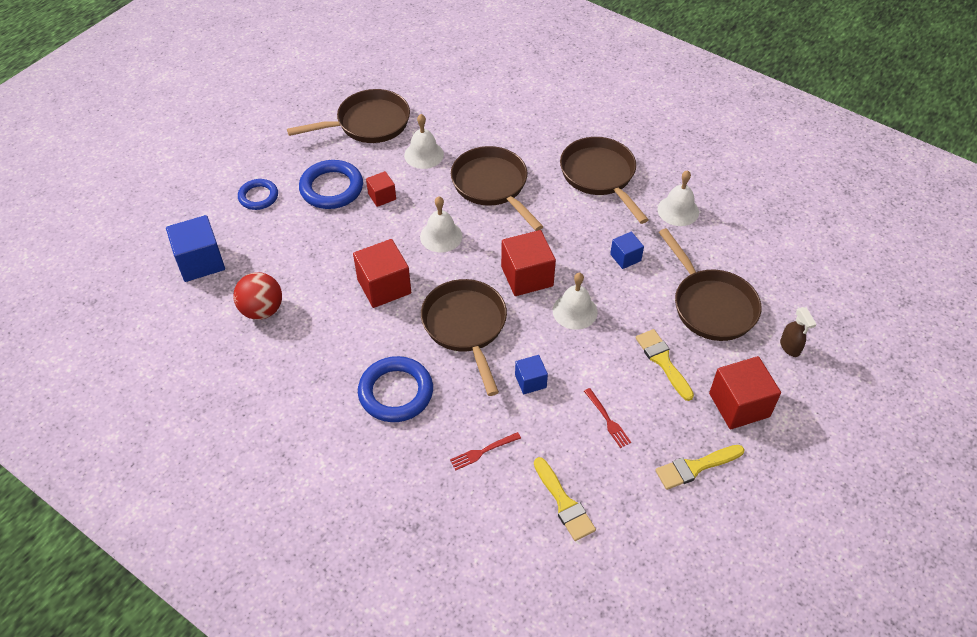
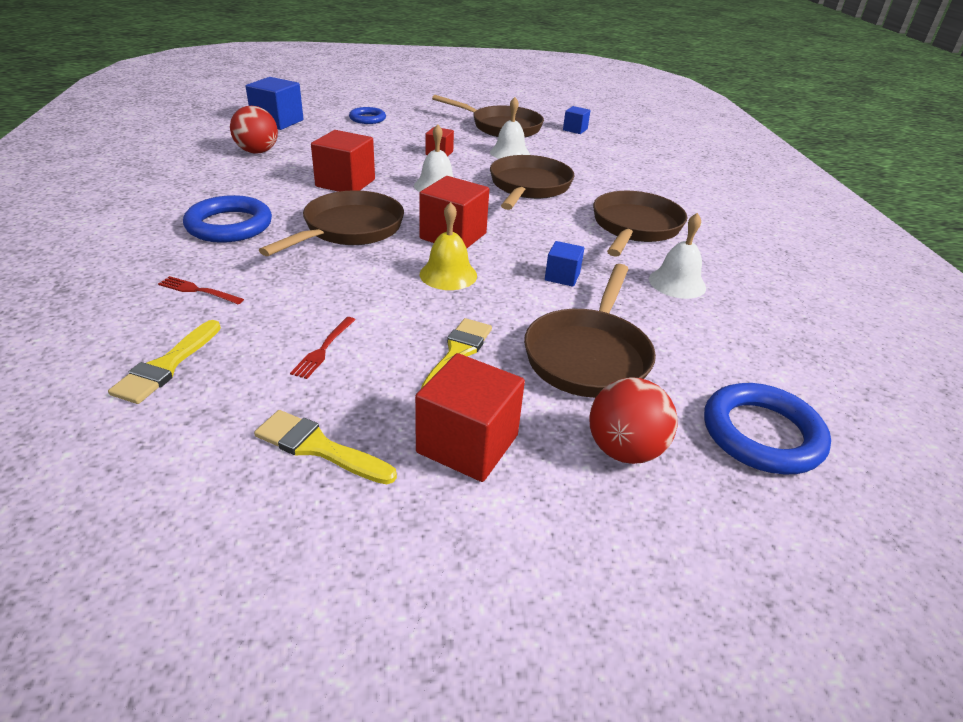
camera: 45 degrees right, 15 degrees down
blue ring [299,160,363,209] -> blue ring moved to [704,383,831,474]
blue cube [515,355,548,394] -> blue cube moved to [563,106,591,134]
white bell [553,273,598,330] -> yellow bell [420,202,477,290]
brown spray bottle [780,307,817,357] -> red ball [590,377,678,464]

